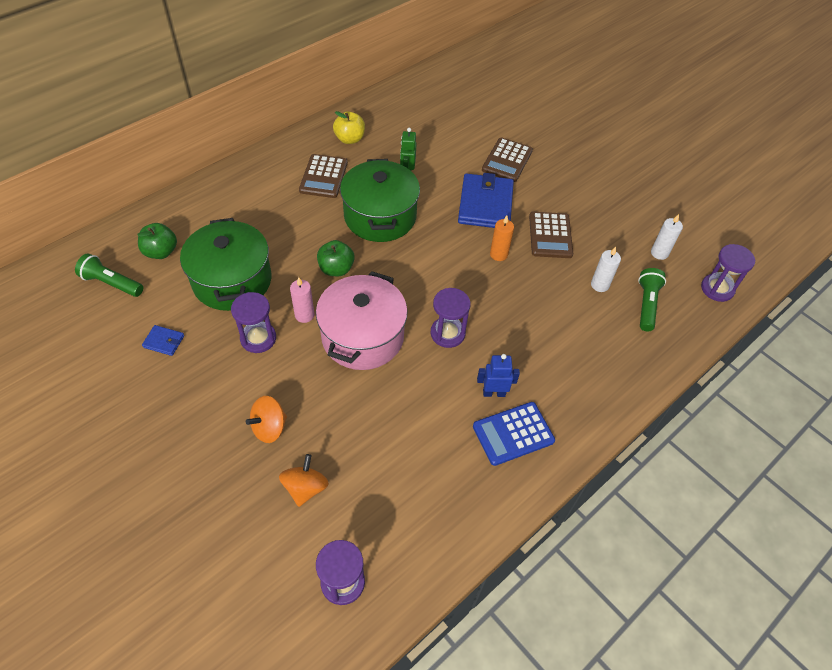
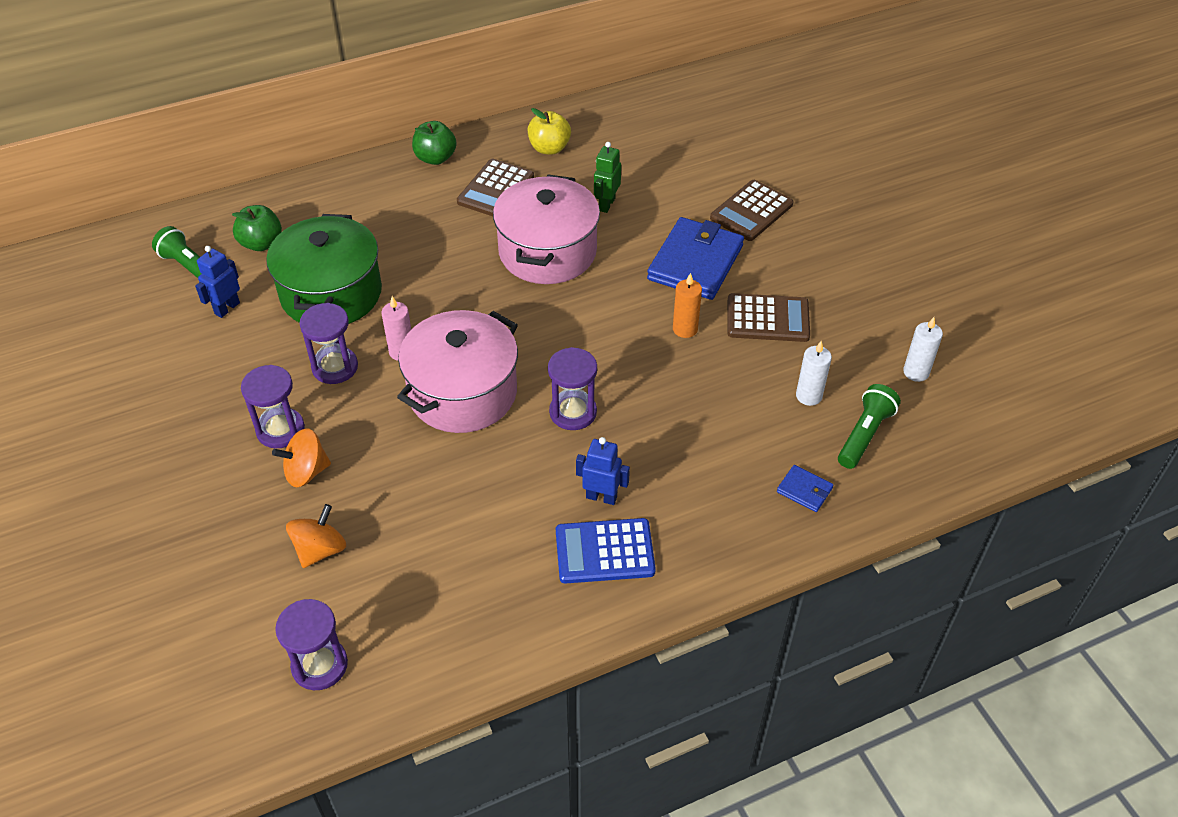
camera: 20 degrees right, 5 degrees down
blue wallet [142,325,184,356] -> blue wallet moved to [777,465,833,512]
green apple [317,240,355,276] -> green apple moved to [412,121,456,165]
green pot [340,159,420,242] -> pink pot [493,174,600,284]
brown calculator [529,212,573,258] -> brown calculator turned 105 degrees counterclockwise [727,293,810,342]
purple hourglass [701,244,755,302] -> purple hourglass moved to [241,365,305,448]
none -> blue robot [195,246,240,318]

